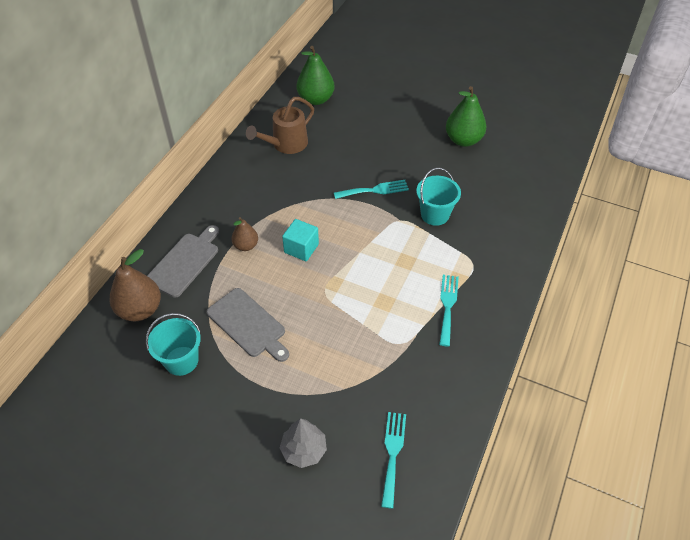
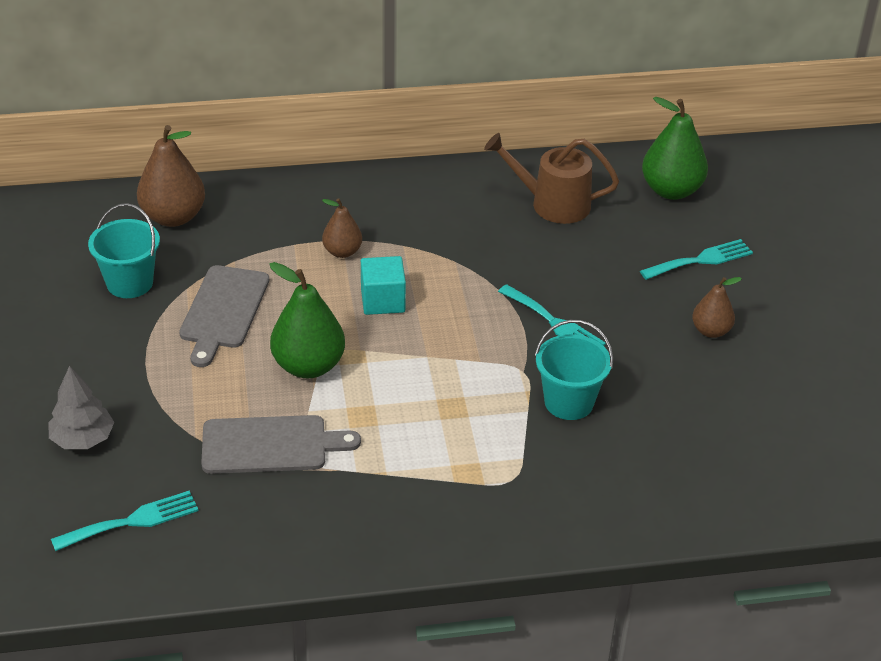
camera: 55 degrees right, 10 degrees down
grey cutting board [147,225,219,298] -> grey cutting board moved to [201,415,361,474]
turquoise fork [439,275,459,347] -> turquoise fork moved to [640,239,753,280]
green pear [446,86,487,147] -> green pear moved to [269,262,345,378]
none -> brown pear [692,277,742,338]

